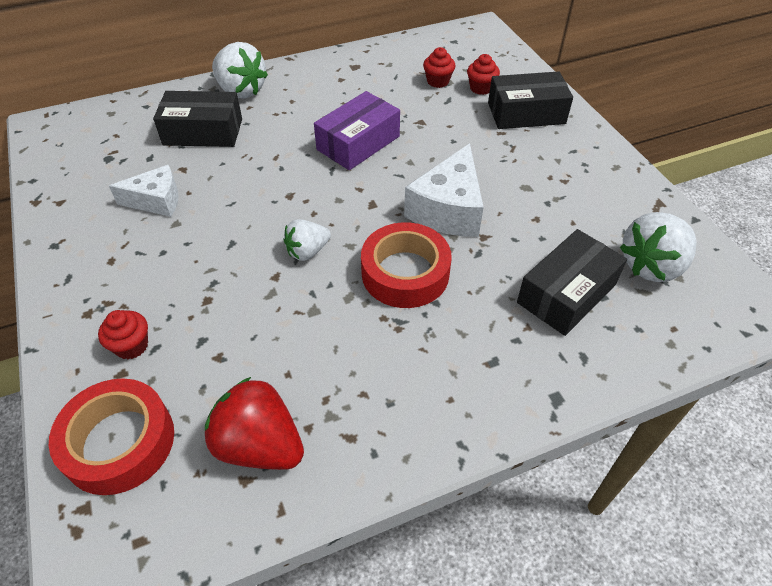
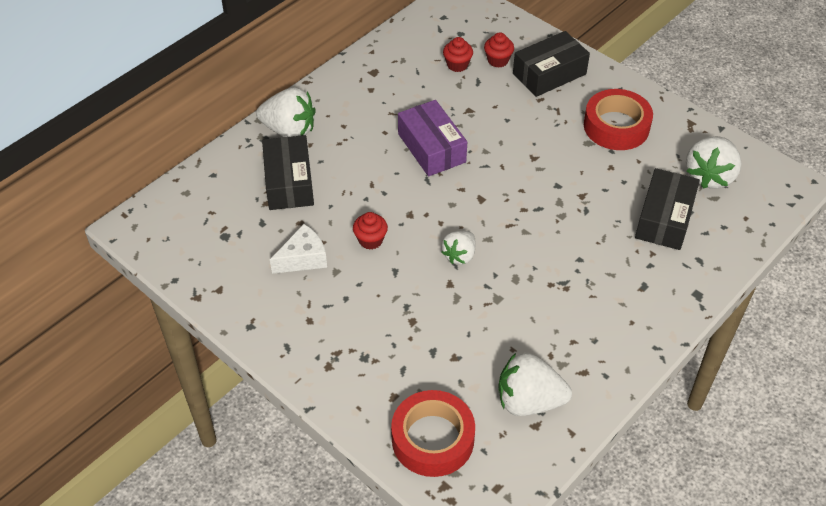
camera: 25 degrees left, 0 degrees up
red cupcake [98,310,148,359] -> red cupcake moved to [353,212,388,250]
black box [153,91,242,147] -> black box turned 75 degrees counterclockwise [262,135,314,210]
red strawberry [205,377,304,470] -> white strawberry [498,353,572,416]
purple box [314,91,400,170] -> purple box turned 45 degrees counterclockwise [398,100,467,177]
red tape [361,222,452,308] -> red tape moved to [584,89,653,150]
white cheese [404,143,484,237] -> none

